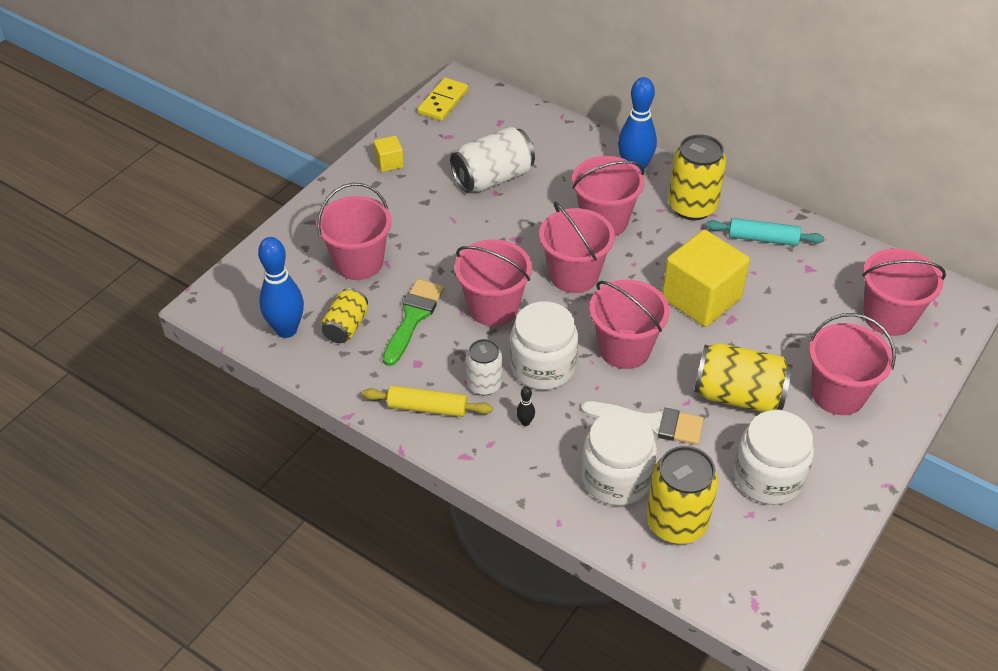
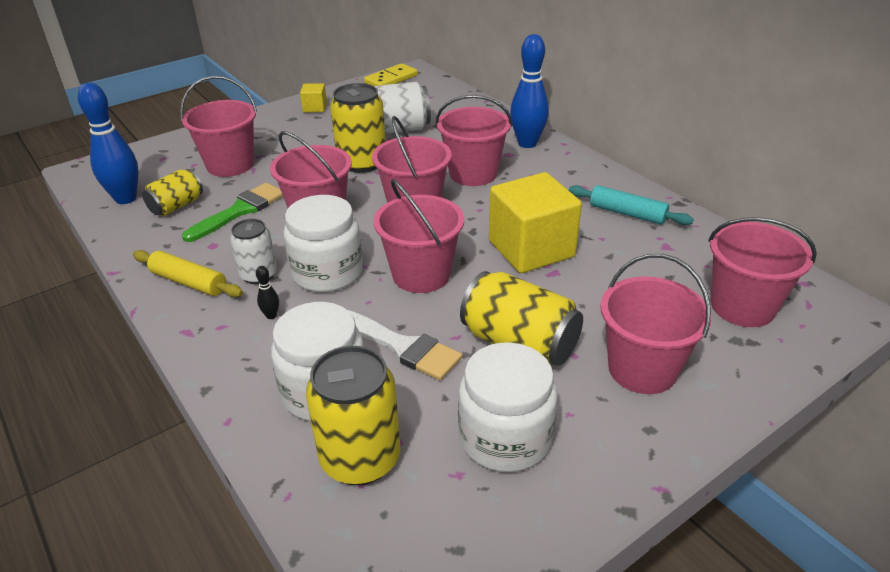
camera: 20 degrees right, 10 degrees down
yellow can [668,134,726,220] -> yellow can moved to [330,83,386,173]

